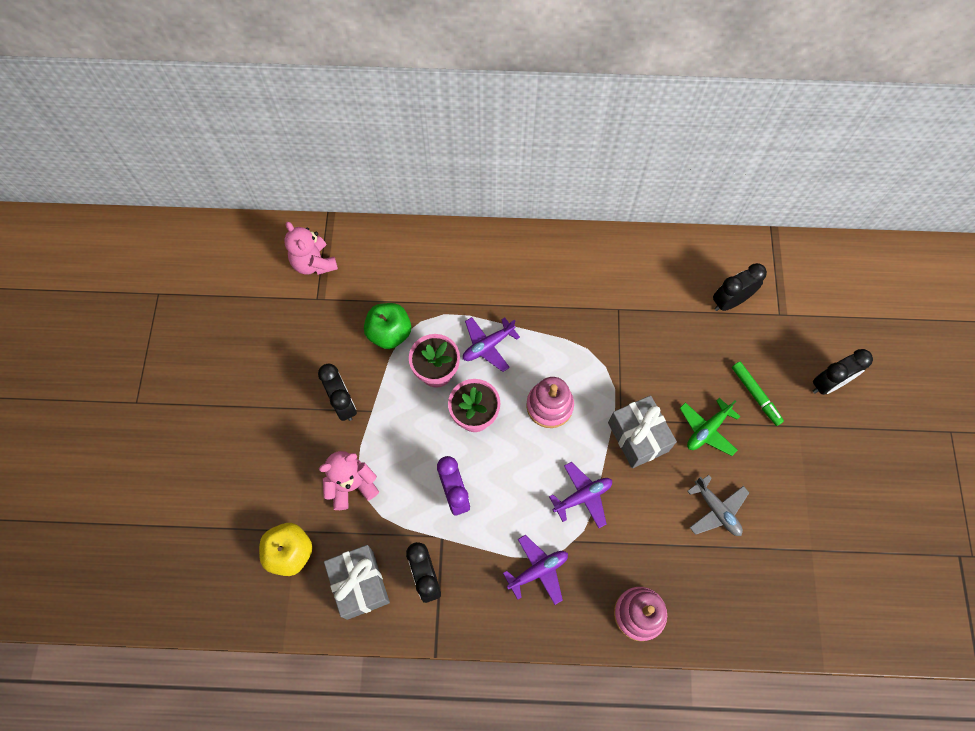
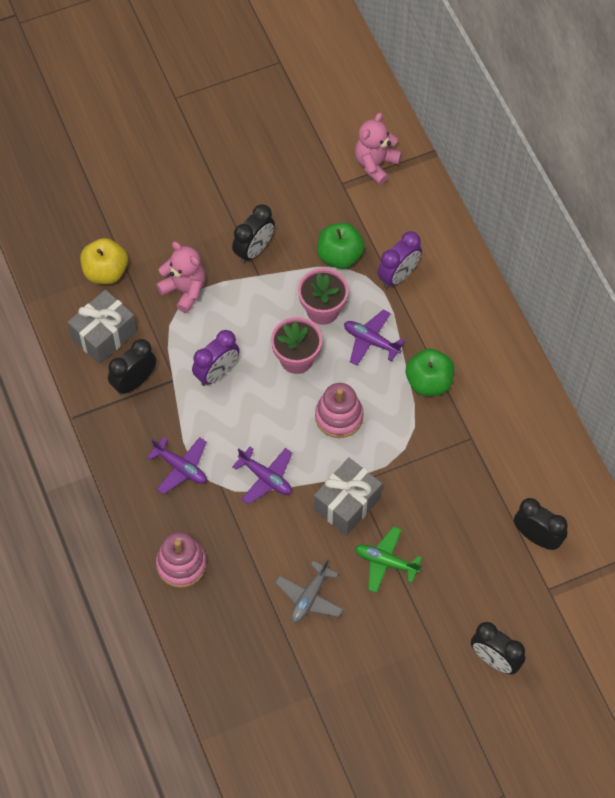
camera: 65 degrees right, 5 degrees down
green marker [732,362,784,426] -> none
none -> purple clock [378,231,422,288]
none -> green apple [406,348,455,396]

